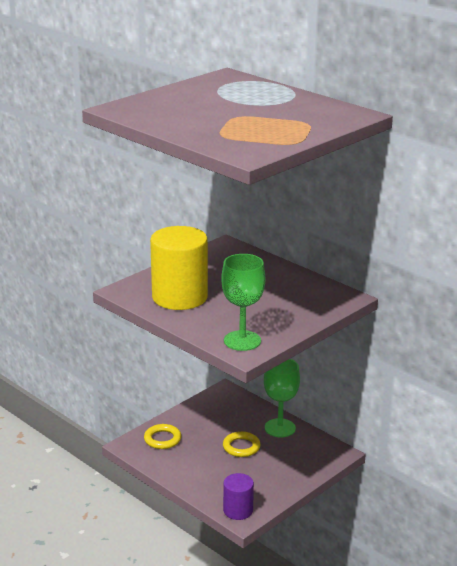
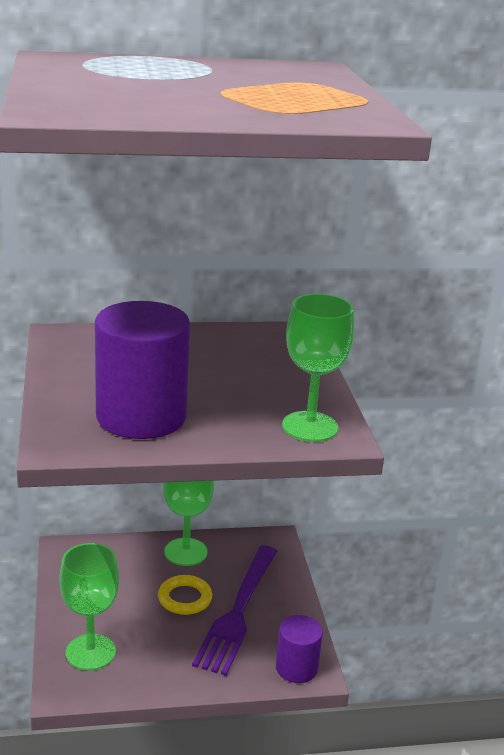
camera: 55 degrees left, 0 degrees up
yellow ring [144,424,181,449] -> green goblet [60,543,119,671]
yellow cylinder [150,226,208,310] -> purple cylinder [95,301,190,439]
none -> purple fork [192,545,277,676]

